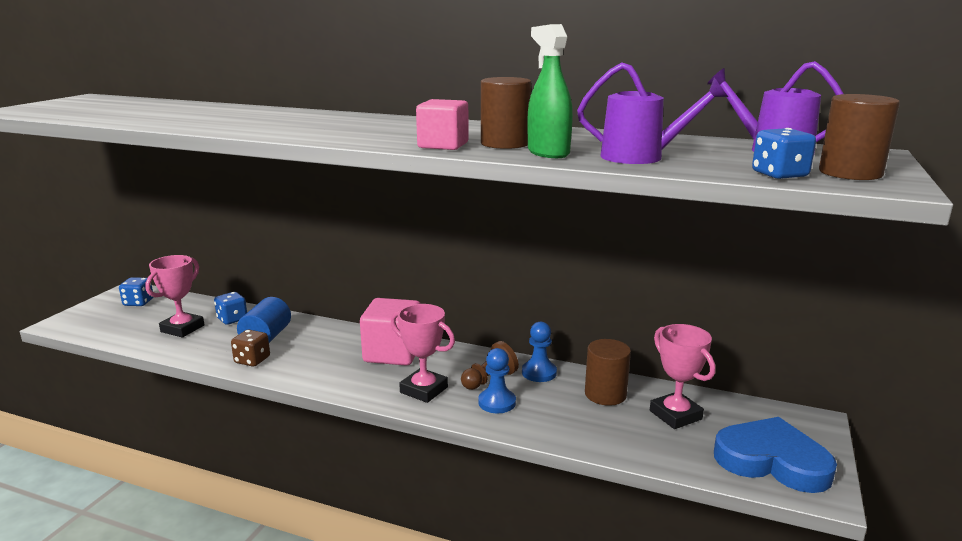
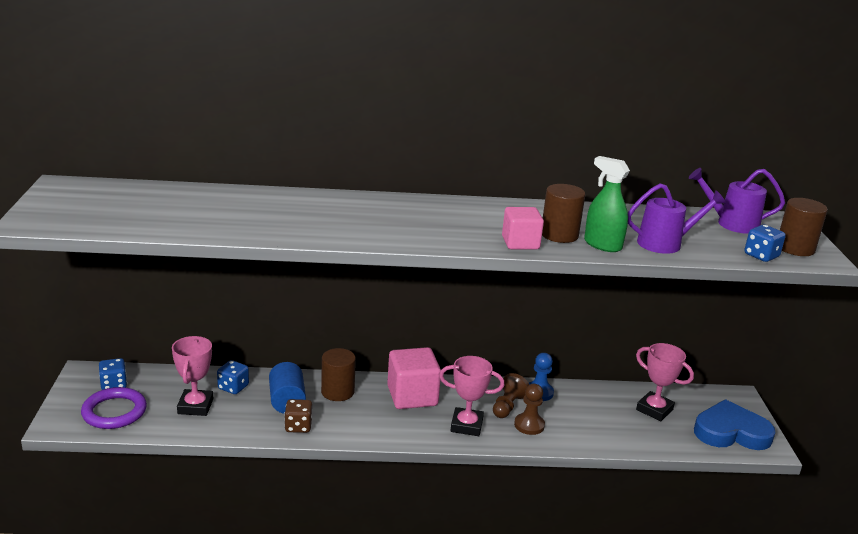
camera: 25 degrees left, 5 degrees up
blue pawn [478,348,516,413] -> brown pawn [514,384,545,435]
brown cylinder [585,339,631,406] -> brown cylinder moved to [321,348,356,401]
none -> purple ring [81,387,147,429]

